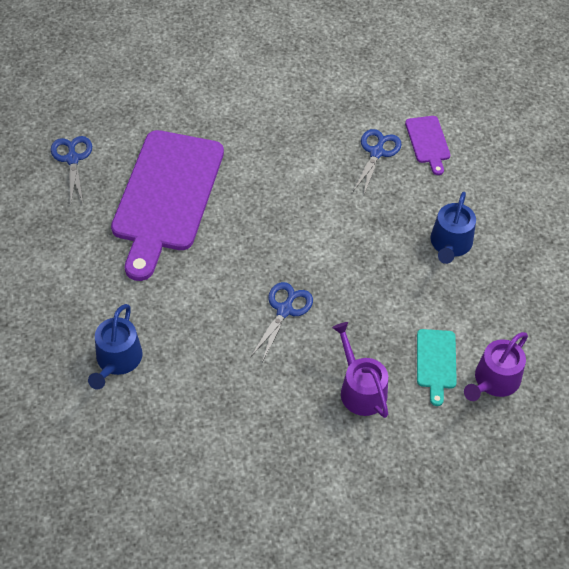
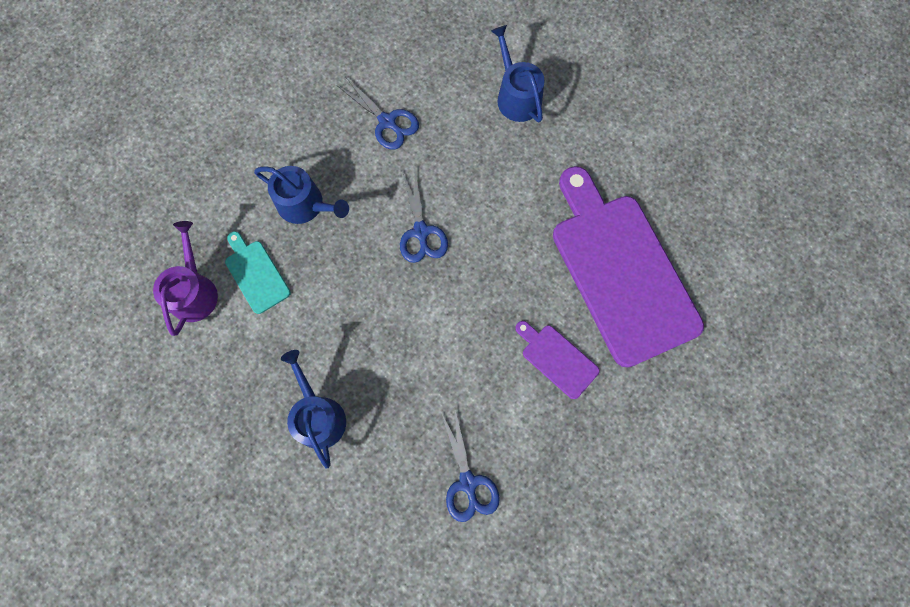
camera: 145 degrees right, 20 degrees up
blue scissors [51,136,92,203] -> blue scissors moved to [338,76,419,150]
purple watering can [332,322,388,418] -> blue watering can [254,166,349,224]
purple cutting board [405,116,450,175] -> purple cutting board moved to [515,321,600,399]

